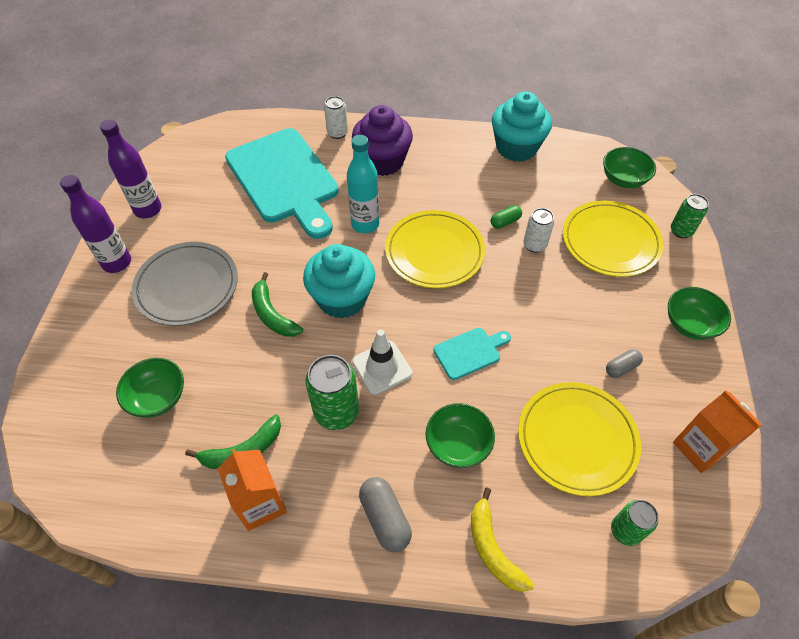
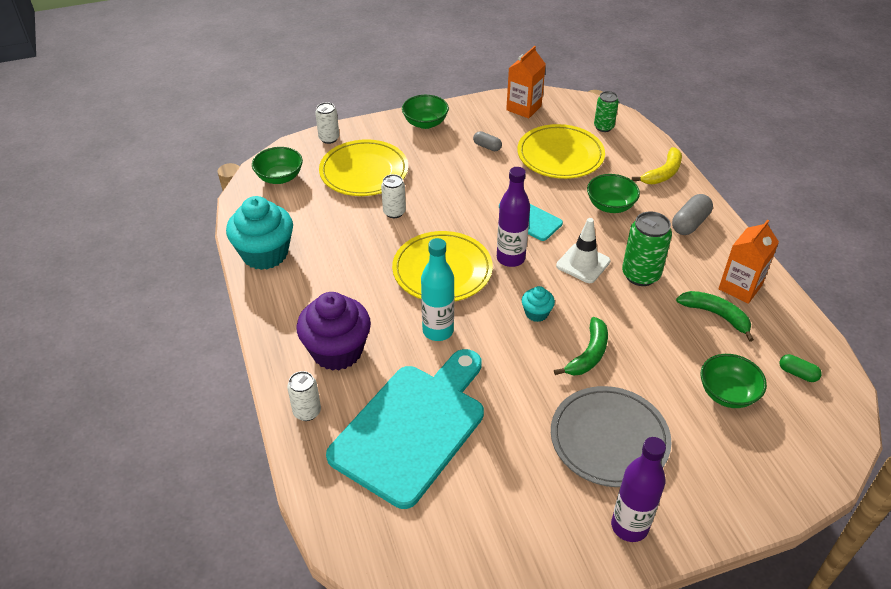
camera: 115 degrees left, 10 degrees down
purple bottle [100,120,161,218] -> purple bottle moved to [497,167,530,267]
turquoise cupcake [303,244,375,319] -> turquoise cupcake [522,286,555,322], size x0.47
green capsule [490,205,522,229] -> green capsule moved to [779,354,822,382]
green can [671,194,709,238] -> white can [315,102,339,144]

